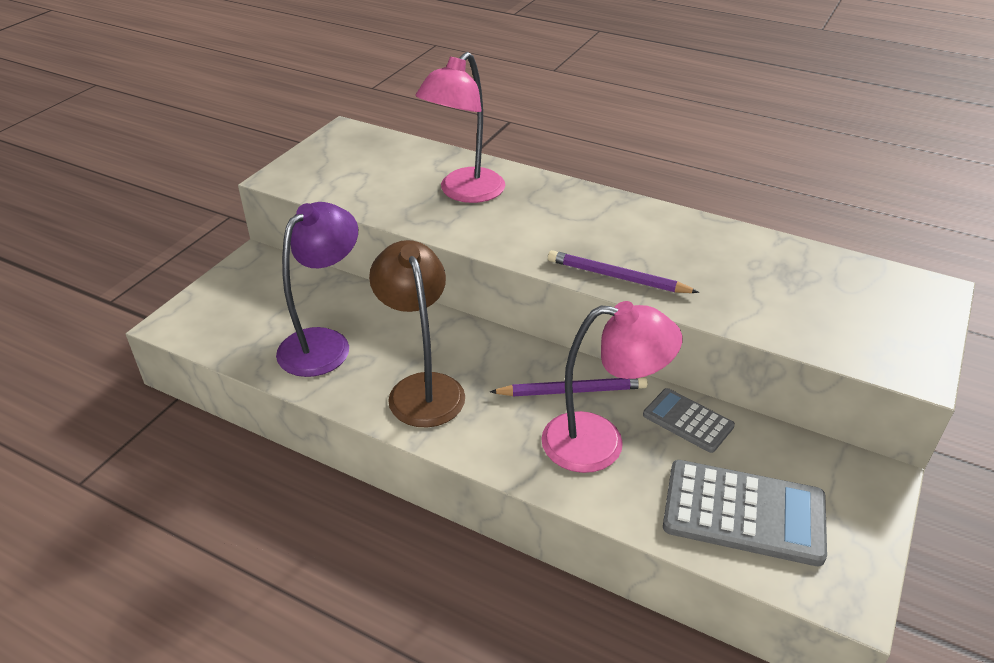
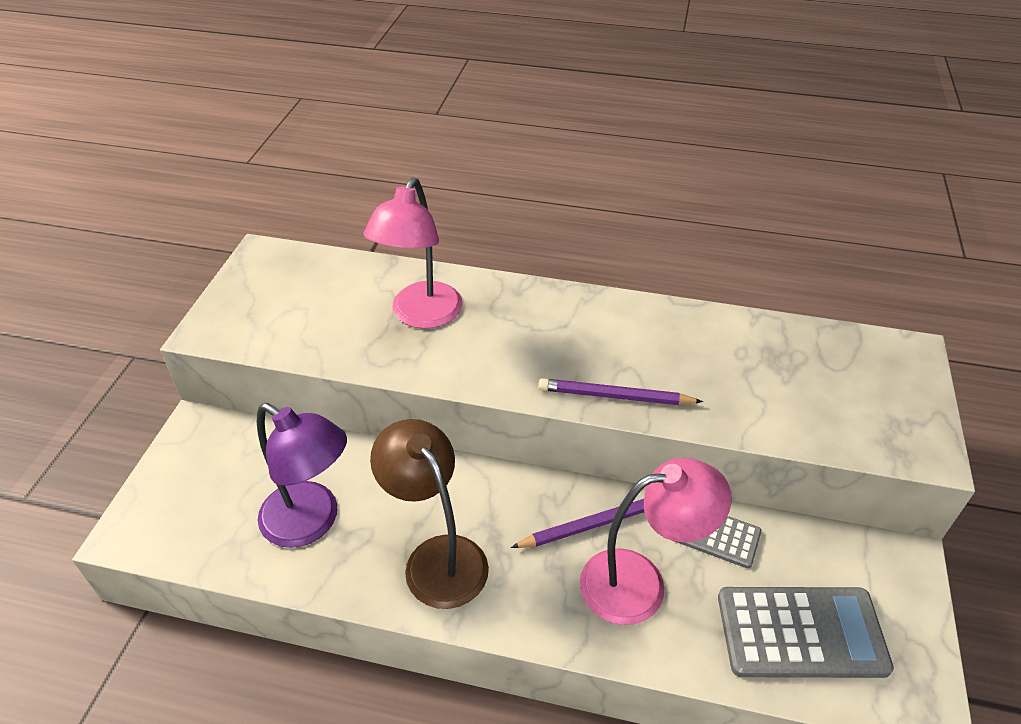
camera: 15 degrees left, 5 degrees up
purple lamp [276,202,358,377] -> purple lamp turned 105 degrees clockwise [257,403,347,548]

